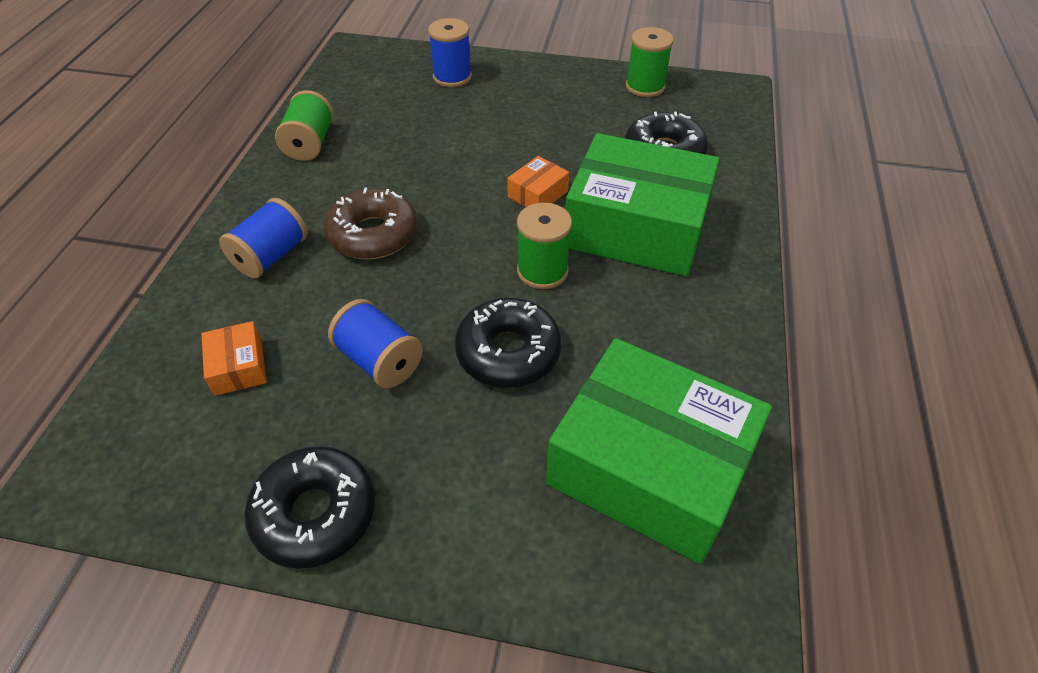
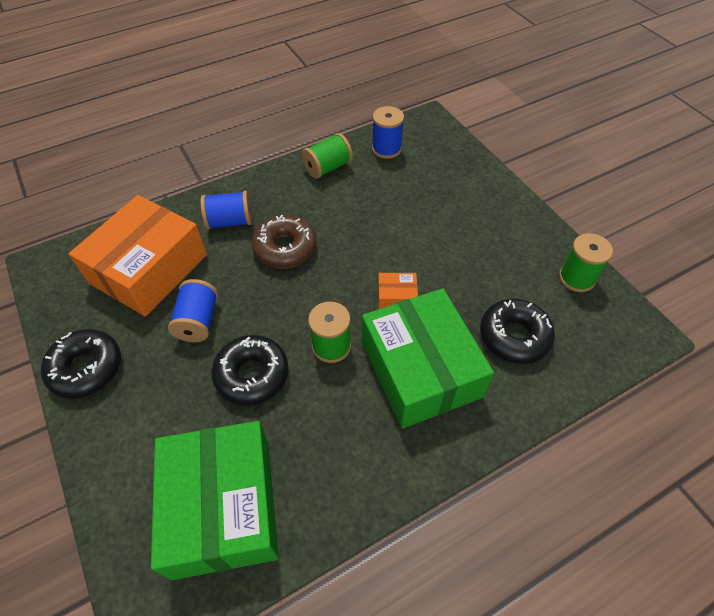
camera: 50 degrees right, 5 degrees up
orange box [202,321,267,396] -> orange box [69,195,207,316], size x2.50
blue spool [428,18,472,87] -> blue spool moved to [372,106,404,159]

